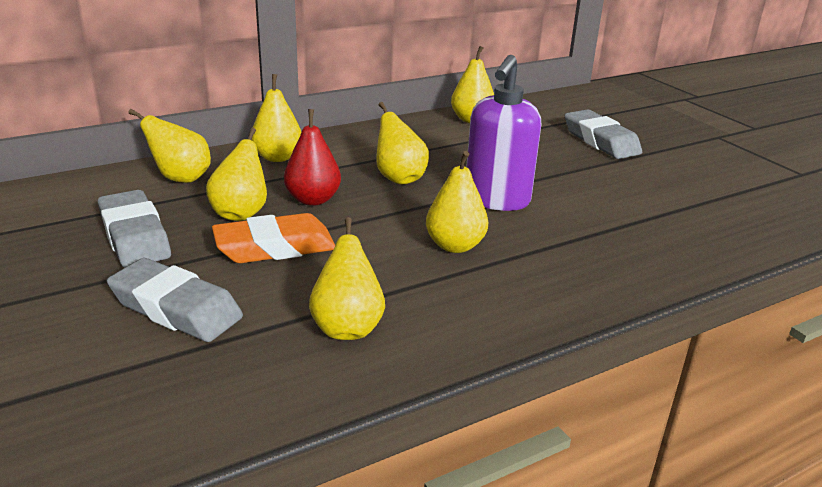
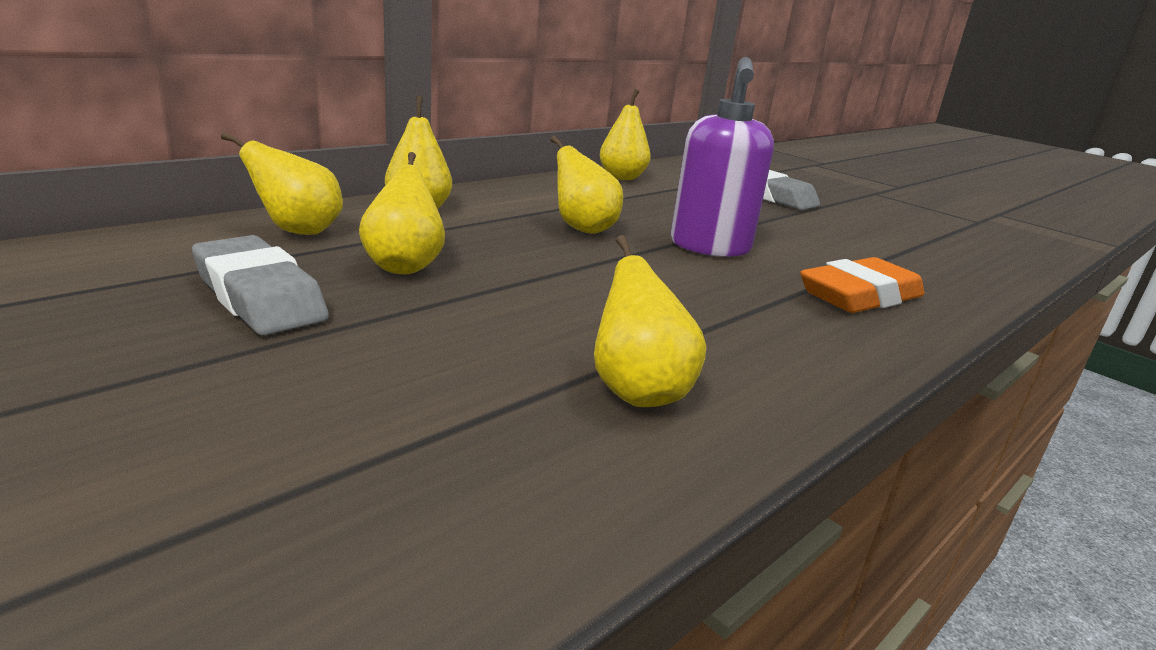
camera: 15 degrees left, 5 degrees down
grey eraser [107,258,243,342] -> none
orange eraser [212,213,335,263] -> orange eraser moved to [800,257,924,313]
red pear [284,109,341,206] -> none
yellow pear [426,151,488,253] -> none

